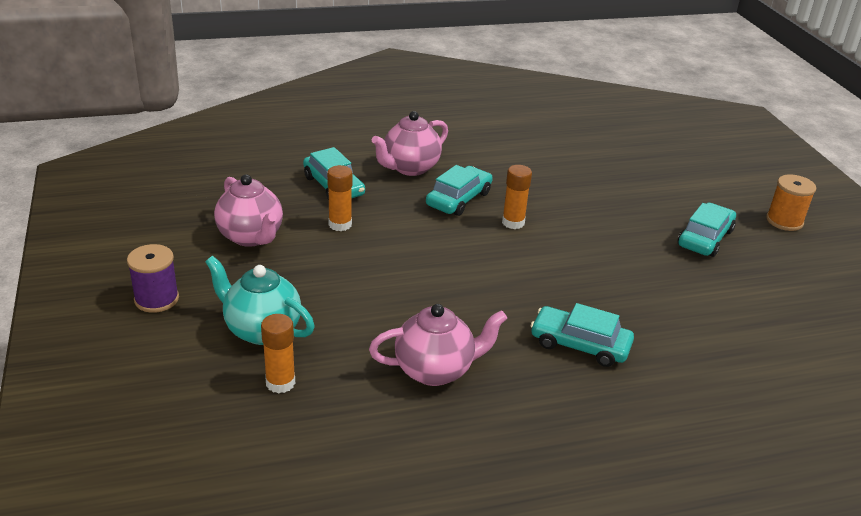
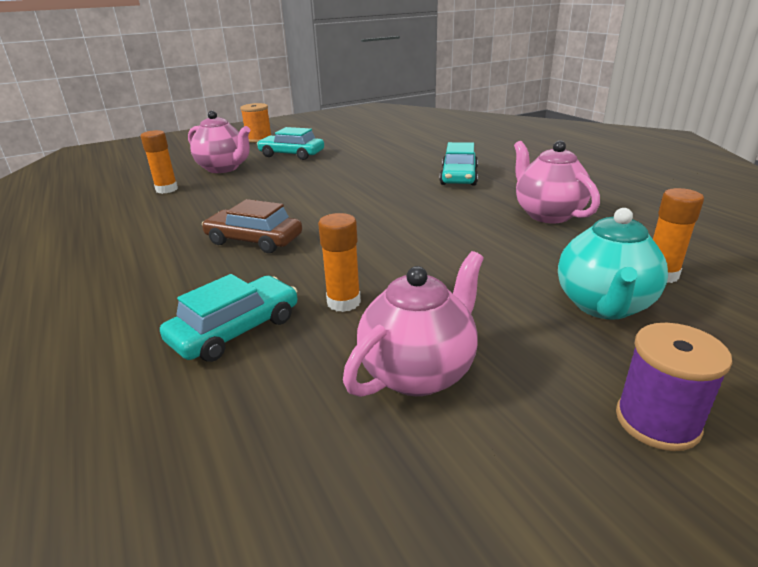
camera: 100 degrees left, 5 degrees down
pink teapot [372,111,448,176] -> pink teapot moved to [188,111,250,173]
turquoise car [426,165,493,216] -> brown car [202,199,302,253]
orange glue stick [502,165,532,229] -> orange glue stick moved to [141,130,178,194]

